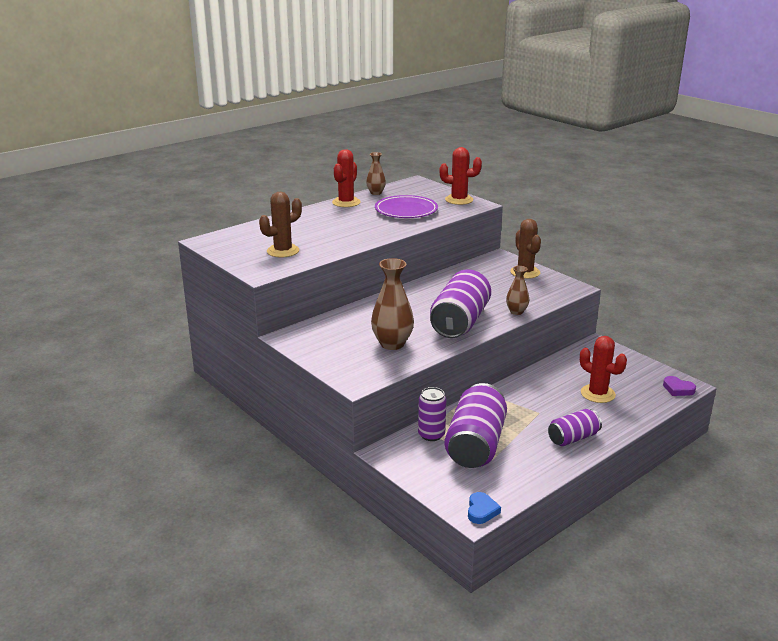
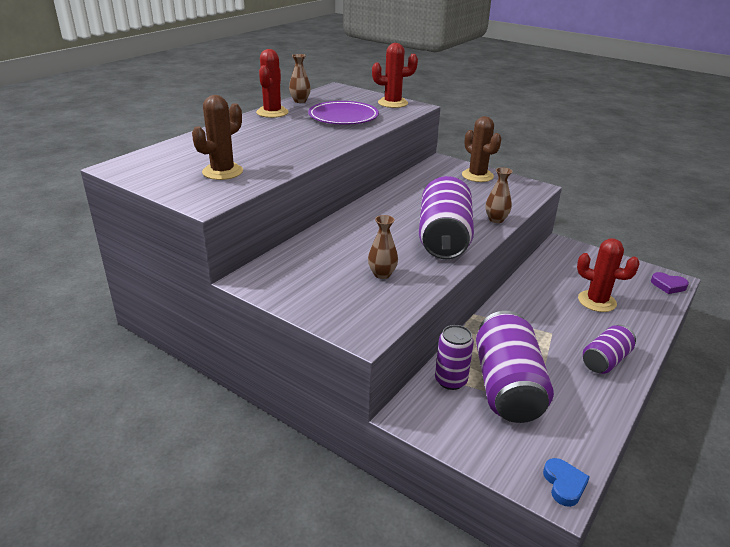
camera: 15 degrees left, 5 degrees up
brown vase [371,258,414,350] -> brown vase [368,215,398,279], size x0.58

